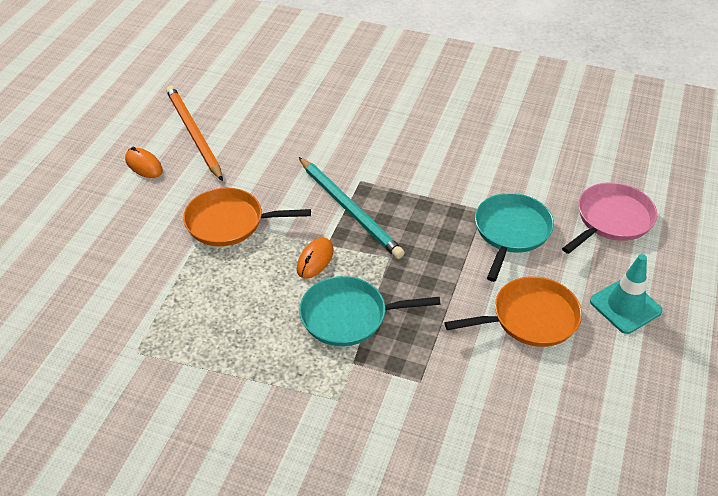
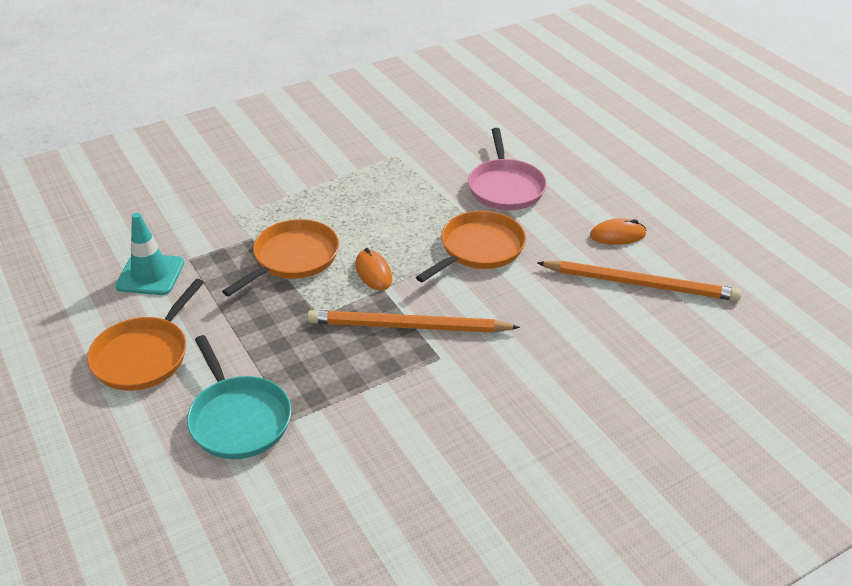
camera: 130 degrees right, 5 degrees down
turquoise pencil [299,157,405,259] -> orange pencil [307,310,520,333]
turquoise pan [299,276,440,346] -> orange pan [222,219,339,296]
pink pan [562,182,657,254] -> pink pan moved to [468,128,547,210]
turquoise traffic cone [590,254,663,334] -> turquoise traffic cone moved to [115,213,184,295]

